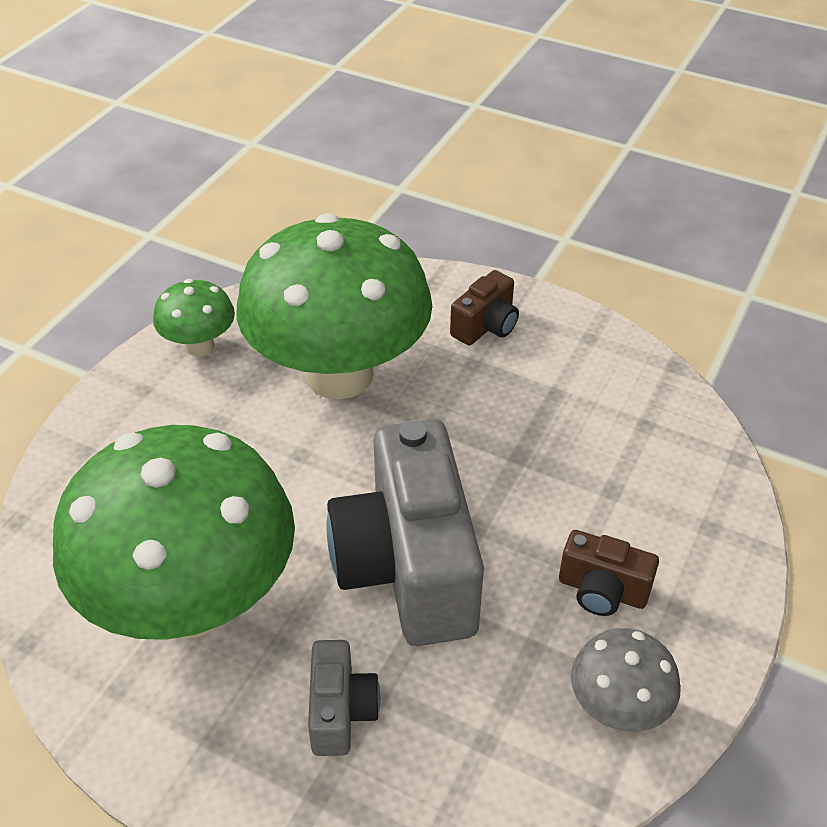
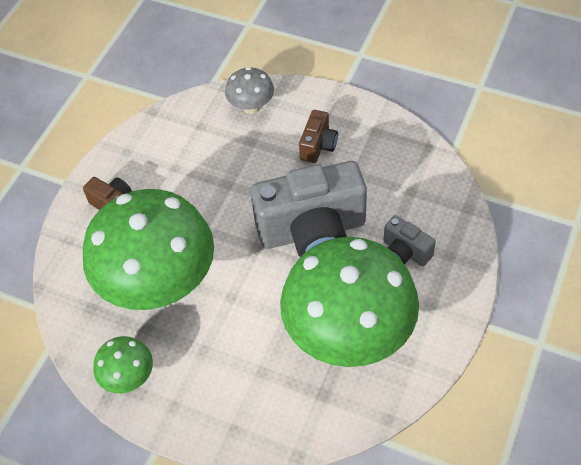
camera: 90 degrees left, 10 degrees up
grey camera [308,640,380,756] -> grey camera turned 135 degrees counterclockwise [384,215,436,266]
grey mushroom [571,628,681,732] -> grey mushroom moved to [225,67,274,114]

